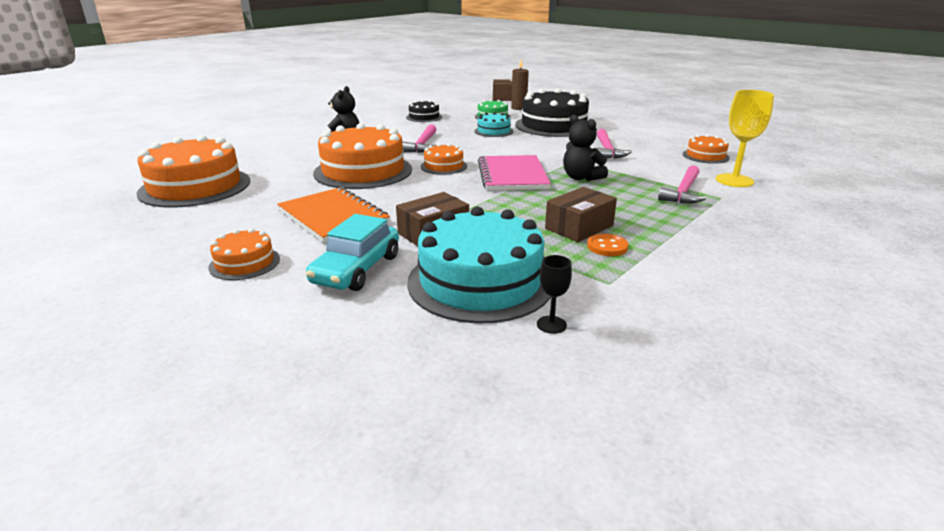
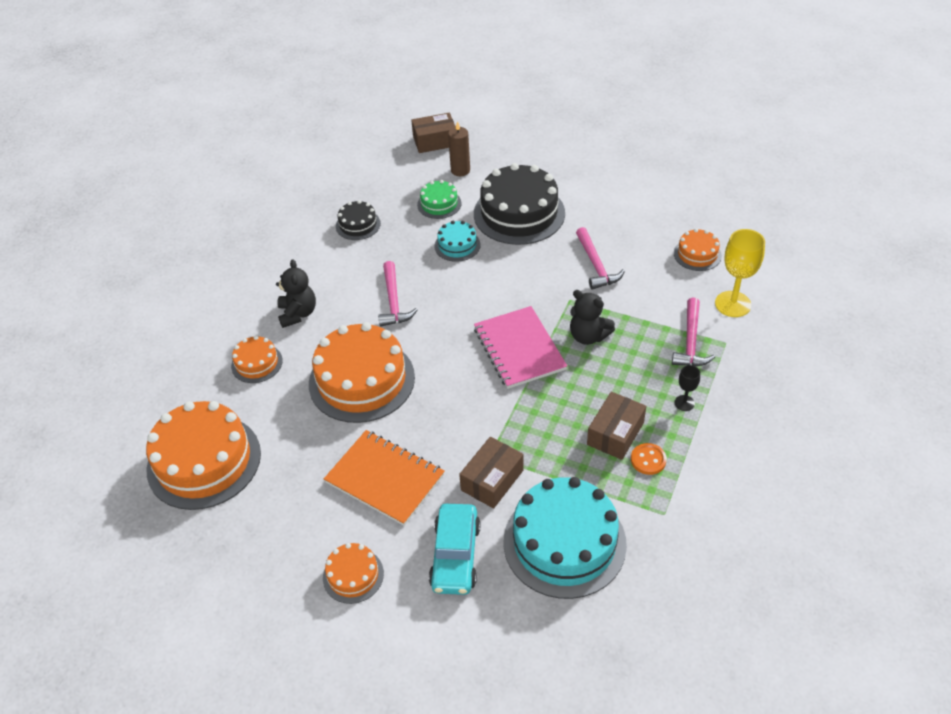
camera: 15 degrees left, 20 degrees up
orange cake [421,143,467,175] -> orange cake moved to [231,336,283,383]
black goblet [537,255,572,334] -> black goblet moved to [675,365,700,411]

